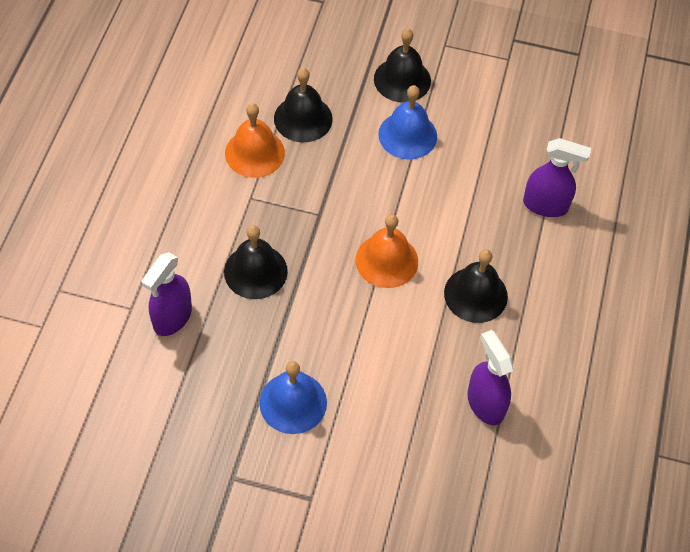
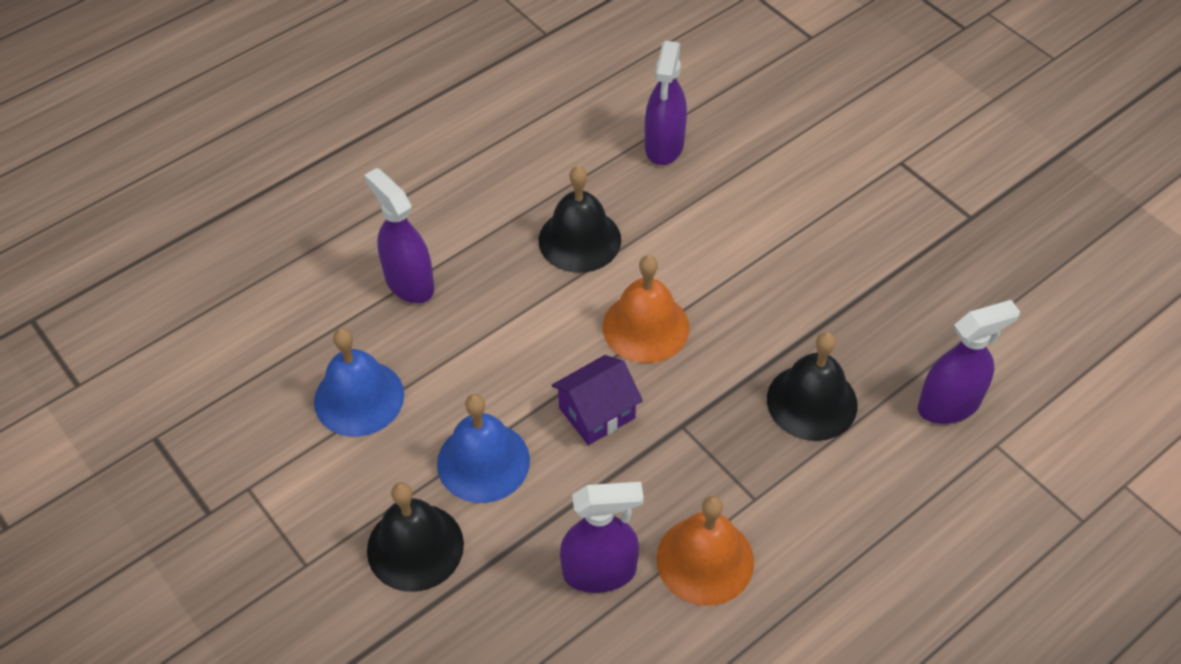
camera: 140 degrees left, 5 degrees down
blue bell [259,361,327,434] -> blue bell moved to [314,328,404,437]
black bell [274,68,333,142] -> purple spray bottle [560,482,644,593]
none -> purple house [552,355,643,445]

